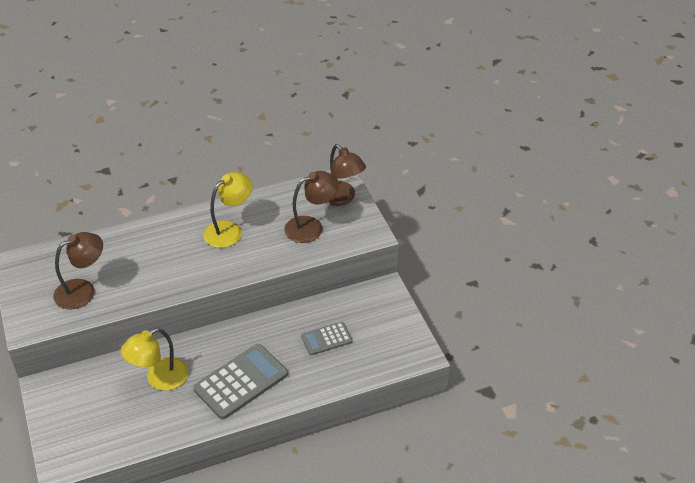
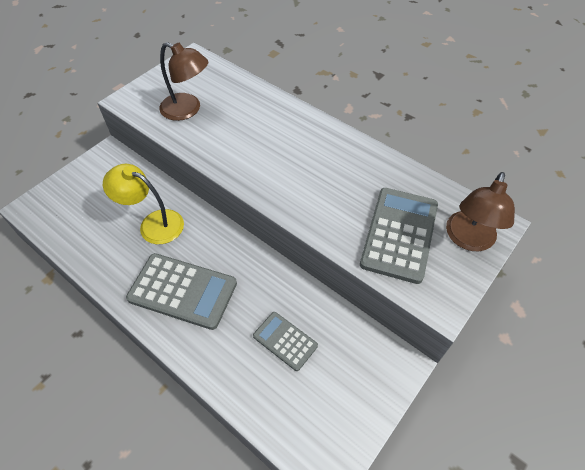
camera: 60 degrees right, 10 degrees up
yellow lamp [203,172,253,248] -> none
brown lamp [284,171,339,243] -> grey calculator [360,188,438,284]

